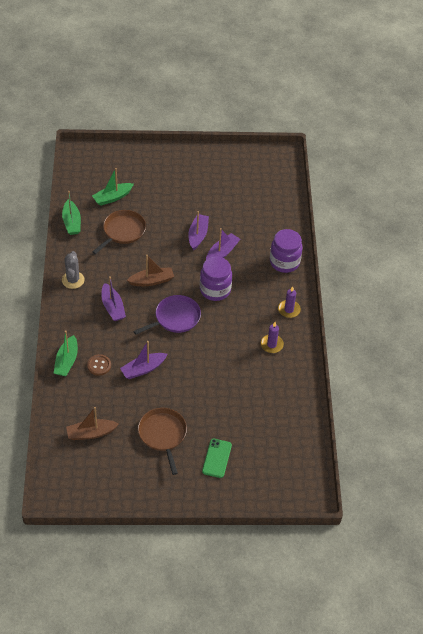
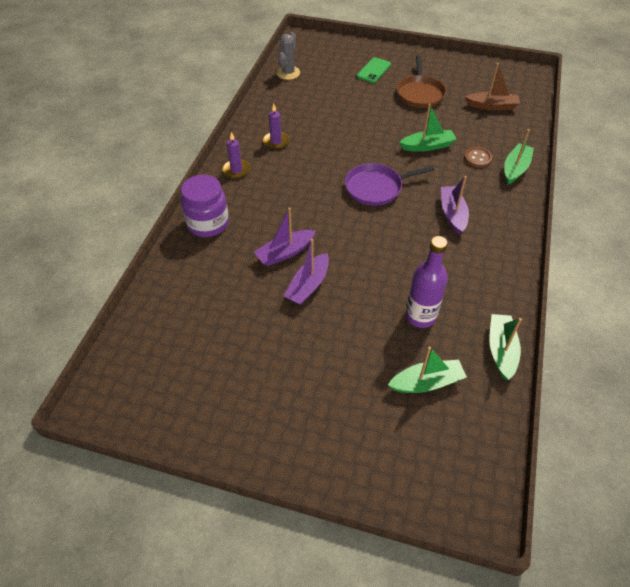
camera: 160 degrees left, 0 degrees up
grey cactus [62,251,85,289] -> grey cactus moved to [276,32,300,80]
brown pan [92,210,146,254] -> purple bottle [406,236,448,328]
purple boat [120,341,167,379] -> green boat [399,104,457,152]
brown boat [127,254,174,286] -> none
purple jar [200,257,232,301] -> none

